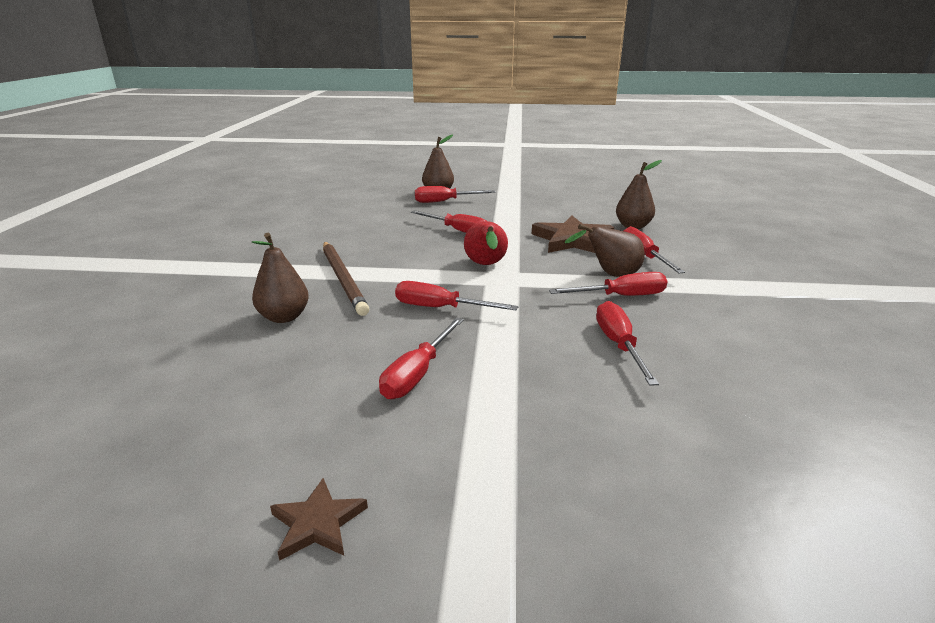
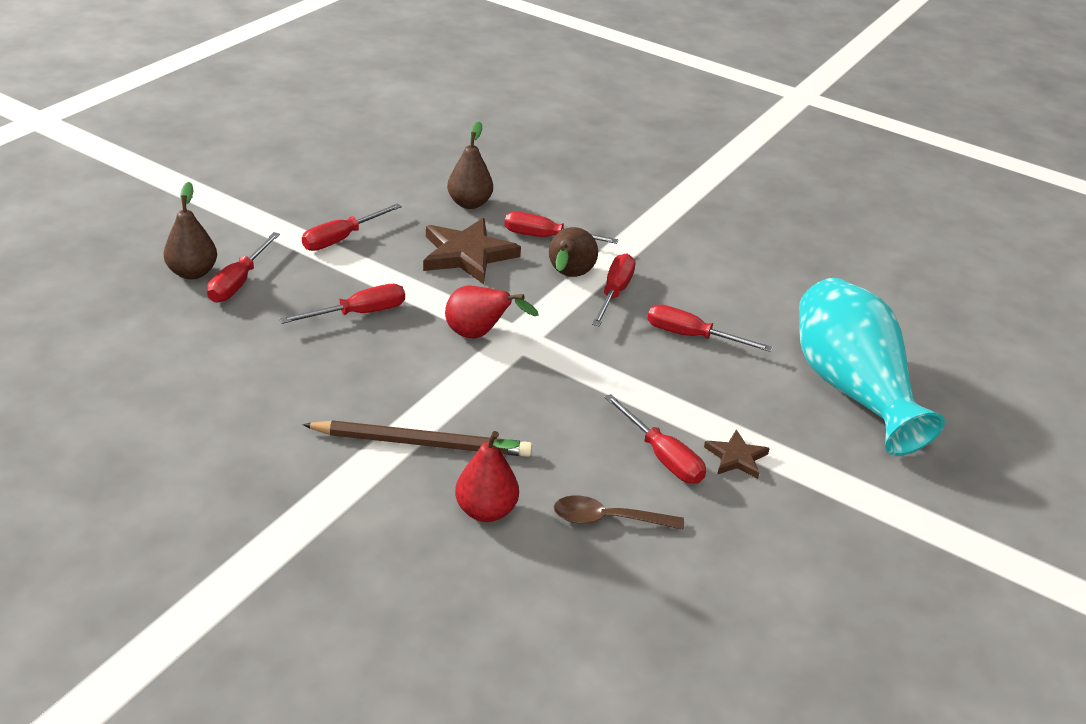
camera: 65 degrees left, 10 degrees up
brown pear [252,233,309,323] -> red pear [455,431,519,522]
brown star [270,478,368,561] -> brown star moved to [704,429,770,479]
red screwdriver [395,281,518,311] -> red screwdriver moved to [302,203,402,251]
none -> brown spoon [554,495,684,530]
none -> turquoise vase [799,278,945,456]

